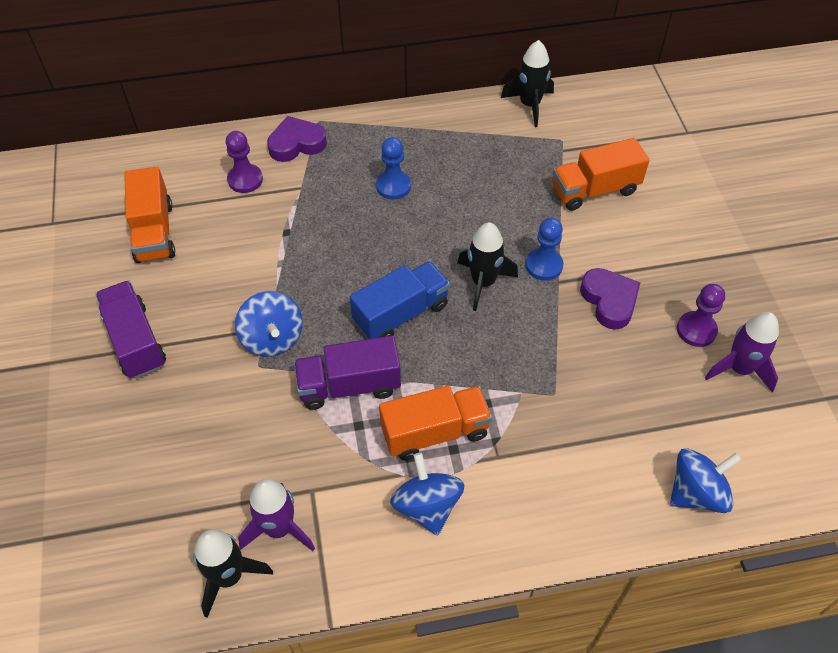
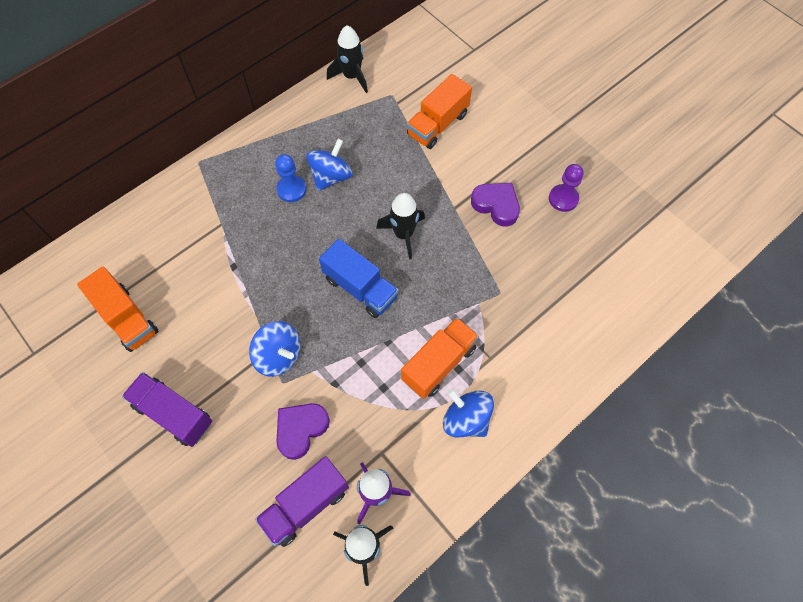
camera: 30 degrees left, 10 degrees up
purple pawn [226,131,263,193] -> none
purple heart [267,116,327,162] -> purple heart moved to [276,403,330,460]
purple truck [294,336,401,410] -> purple truck moved to [255,456,349,547]
blue truck [350,261,450,339] -> blue truck turned 105 degrees clockwise [319,239,399,318]
blue pawn [525,218,563,281] -> none
blue spinning top [670,448,742,513] -> blue spinning top moved to [306,139,353,191]
purple rocket [705,312,779,392] -> none

